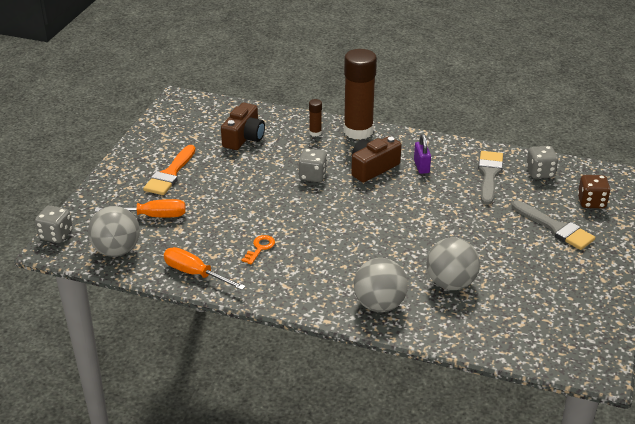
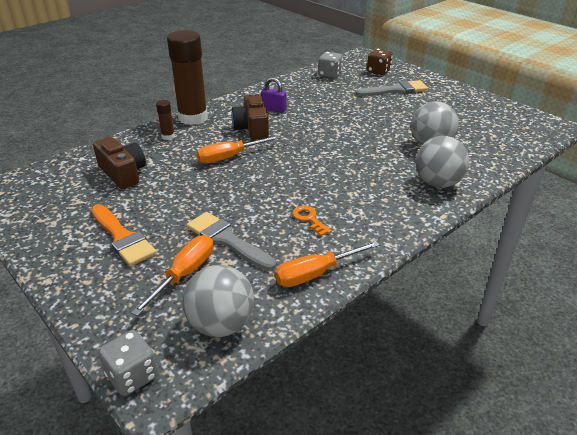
camera: 60 degrees left, 0 degrees up
grey dice [299,148,328,182] -> orange screwdriver [197,135,280,164]
grey brush [478,151,503,205] -> grey brush moved to [186,212,276,271]

